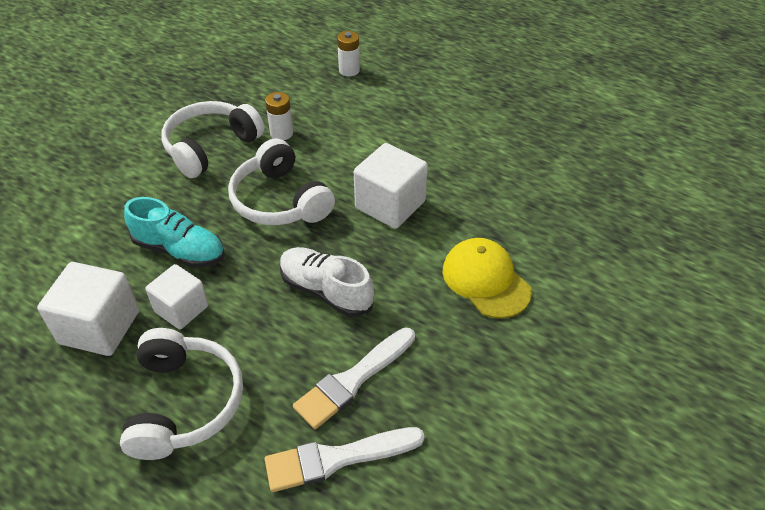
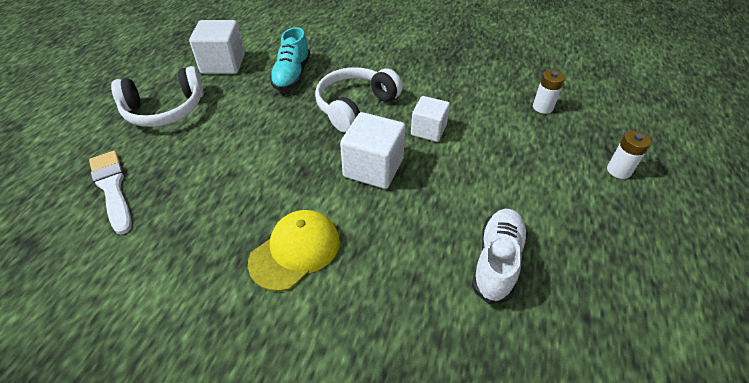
camera: 75 degrees right, 0 degrees up
white cube [145,264,208,330] -> white cube moved to [411,96,450,142]
white headphones [161,101,265,178] -> none
white battery [265,92,293,140] -> white battery moved to [607,131,651,179]
white shoe [280,247,374,317] -> white shoe moved to [472,209,528,304]
white brush [293,327,415,429] -> none

